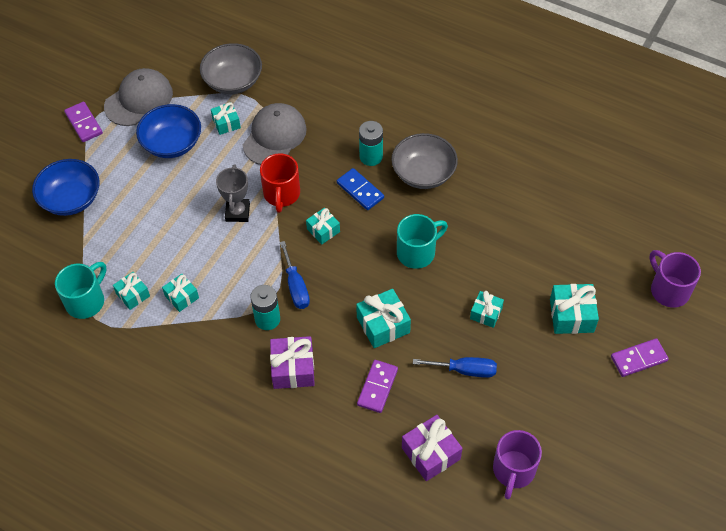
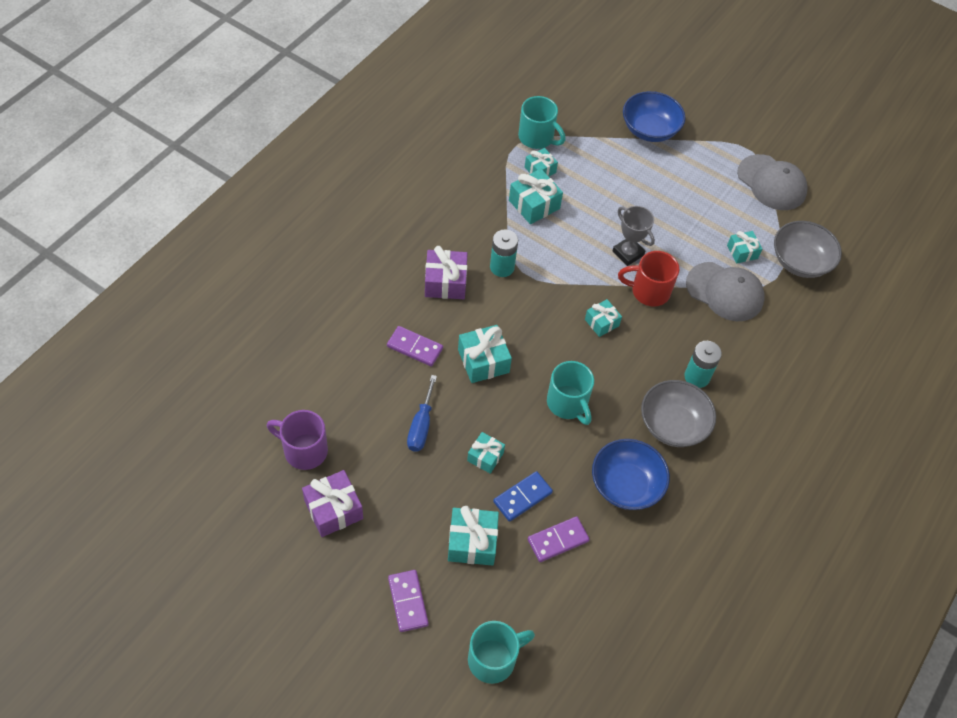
camera: 90 degrees right, 0 degrees up
purple domino [64,102,103,142] -> purple domino moved to [528,516,590,562]
blue bowl [136,104,201,158] -> blue bowl moved to [592,439,670,510]
turquoise gift [162,274,199,312] -> turquoise gift [509,169,563,224], size x1.59
grey trophy [216,165,250,222] -> grey trophy turned 45 degrees clockwise [613,206,655,266]
blue screwdriver [280,241,310,309] -> none
blue domino [337,168,384,210] -> blue domino moved to [493,471,553,522]
purple gift [402,415,463,481] -> purple gift moved to [302,470,363,537]
purple mug [650,250,701,308] -> turquoise mug [468,621,535,684]

